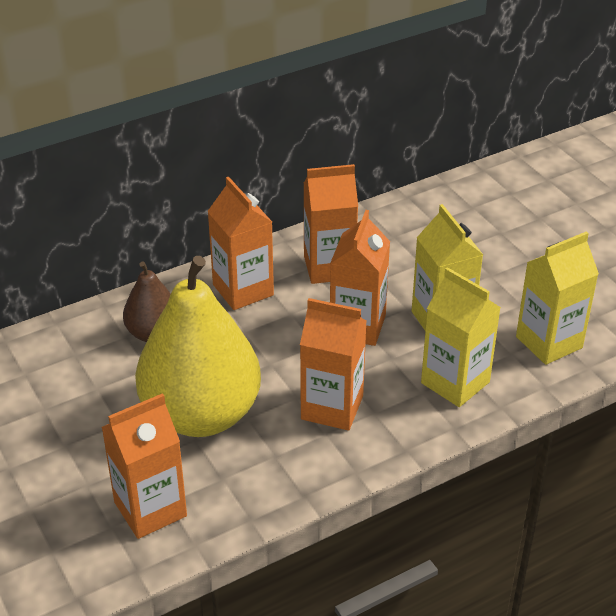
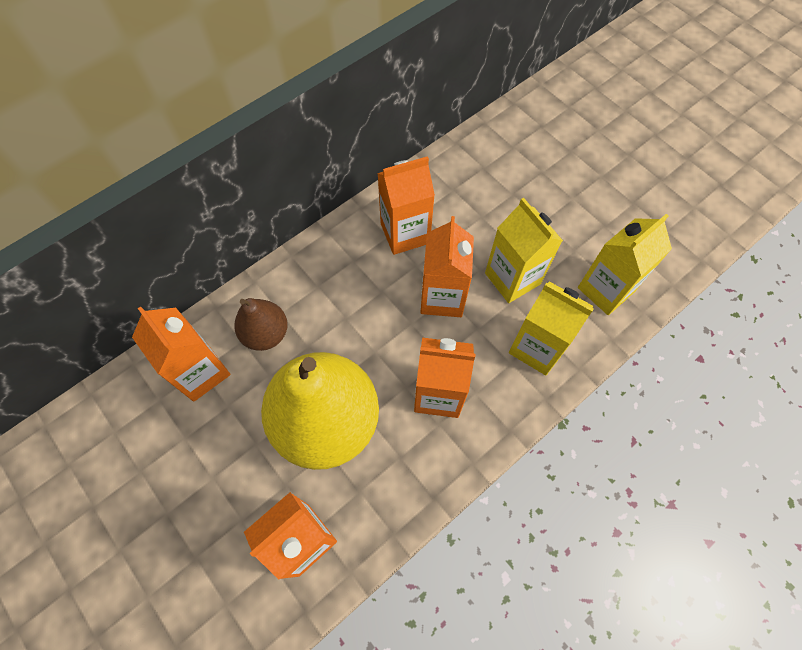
camera: 10 degrees left, 25 degrees up
orange carton [207,177,274,310] -> orange carton moved to [132,307,230,402]

